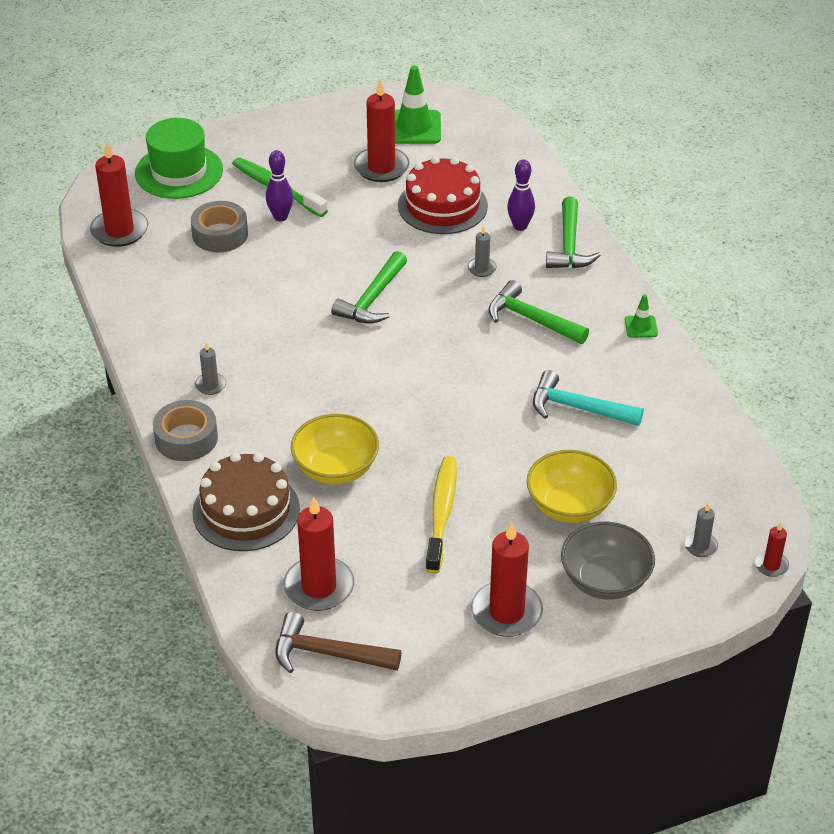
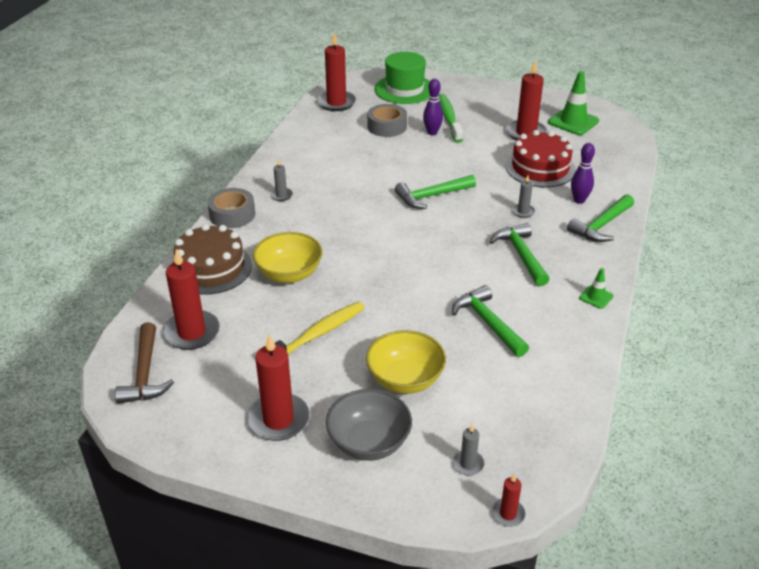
camera: 40 degrees right, 5 degrees down
brown hammer [275,612,401,673] -> brown hammer turned 150 degrees counterclockwise [115,322,174,404]
turquoise hammer [533,370,644,426] -> green hammer [452,285,529,357]

